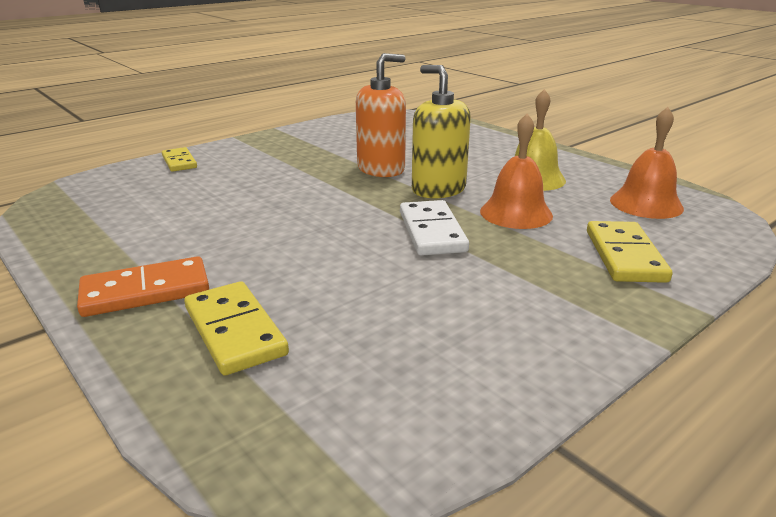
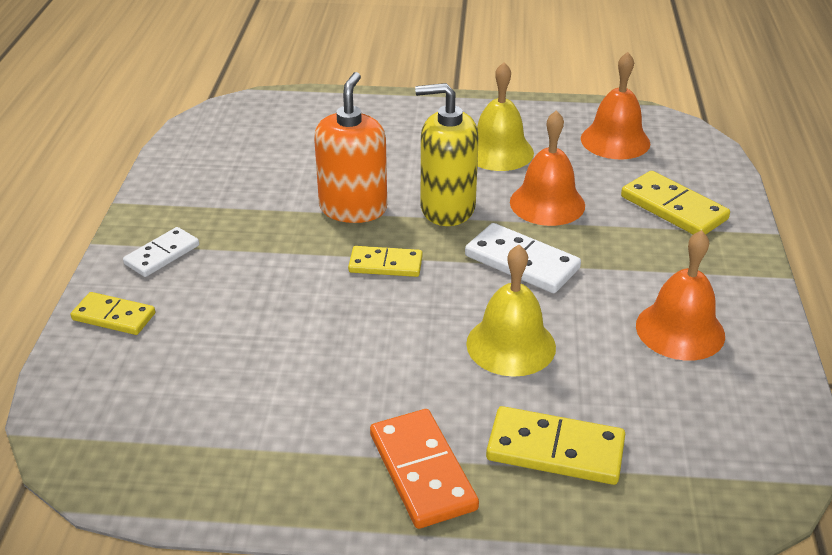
camera: 45 degrees left, 10 degrees up
orange domino [77,256,209,317] -> orange domino turned 45 degrees counterclockwise [370,409,479,529]
none -> white domino [123,227,199,277]
none -> yellow domino [348,246,423,277]
none -> yellow bell [466,245,556,377]
none -> orange bell [636,230,725,361]

